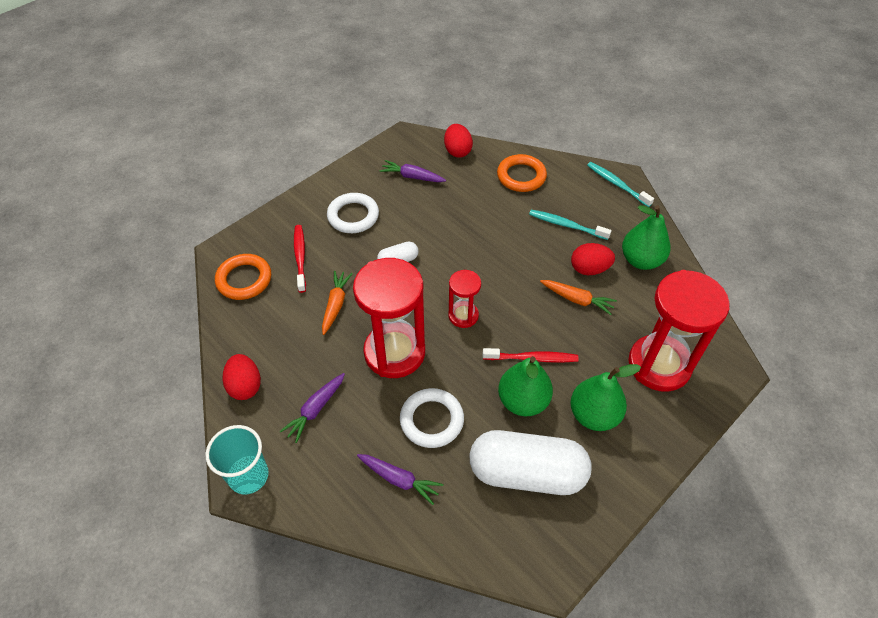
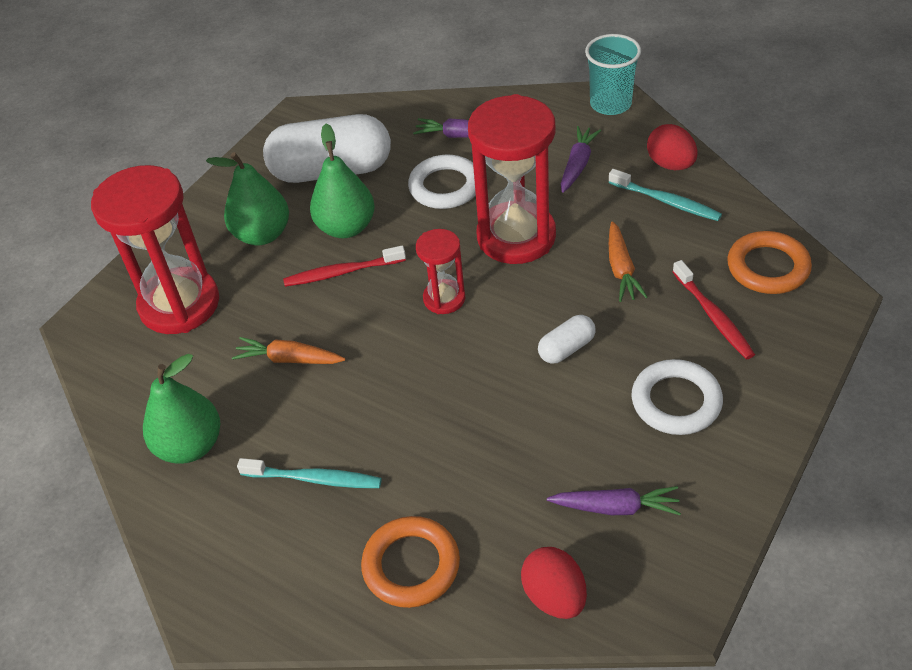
camera: 170 degrees right, 5 degrees down
red egg [571,243,615,275] -> none
turquoise toothbrush [587,162,654,207] -> turquoise toothbrush moved to [609,169,722,221]

